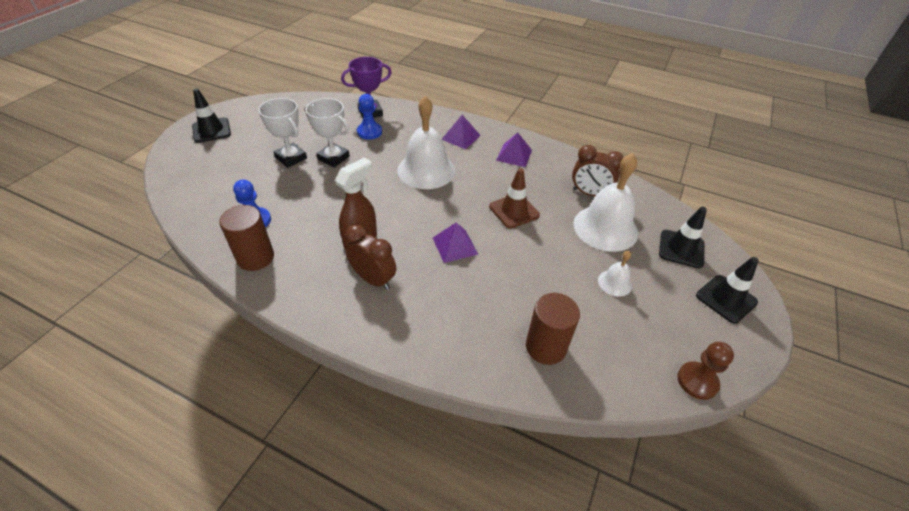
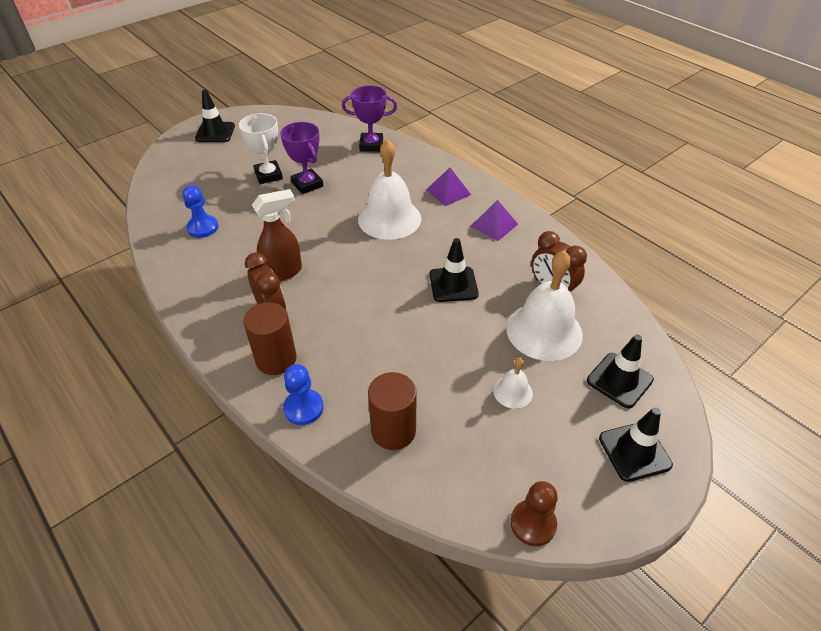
camera: 25 degrees right, 0 degrees up
brown cylinder [219,205,274,271] -> brown cylinder moved to [243,302,297,375]
white trophy [305,98,350,168] -> purple trophy [280,122,323,194]
blue pawn [357,94,382,140] -> blue pawn moved to [283,364,324,425]
purple pyramid [433,223,478,263] -> none
brown traffic cone [489,168,540,228] -> black traffic cone [430,238,479,302]

